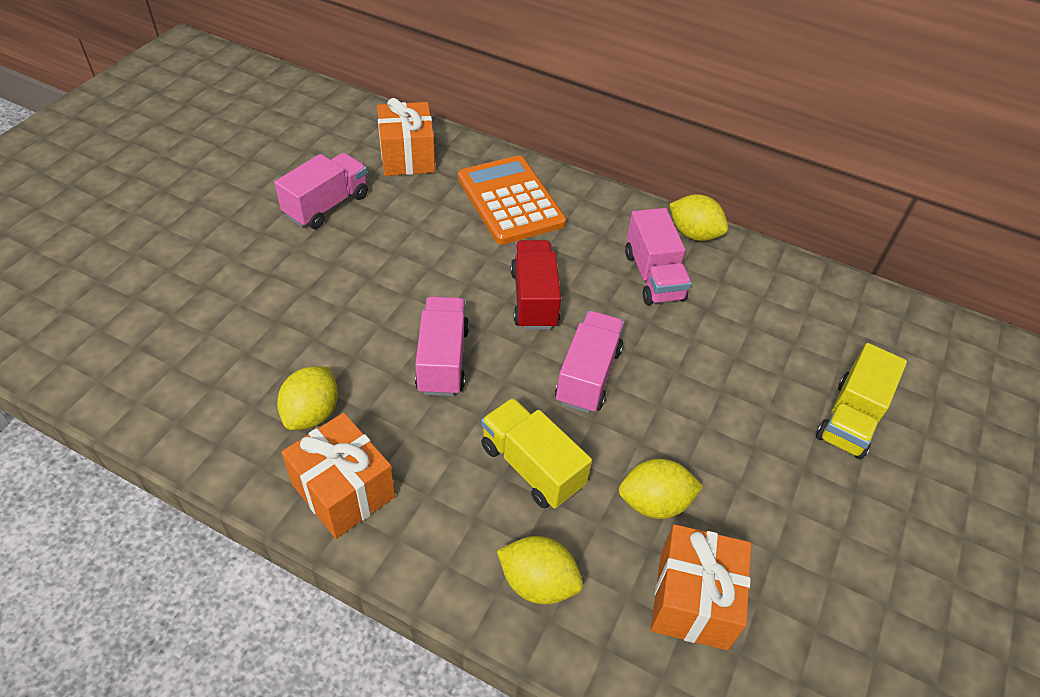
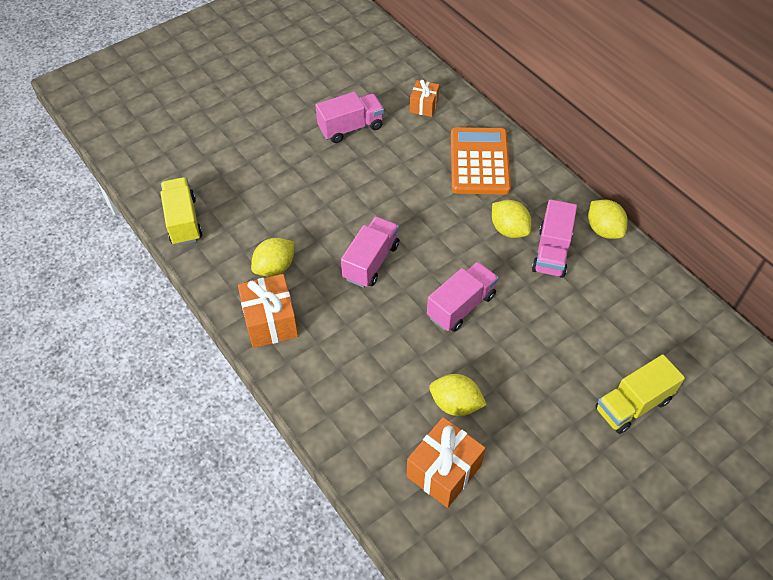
camera: 30 degrees right, 5 degrees up
orange gift [377,98,435,176] -> orange gift [410,80,439,117], size x0.61
yellow truck [481,398,592,509] -> yellow truck moved to [160,177,202,246]
yellow lemon [497,536,583,605] -> yellow lemon moved to [492,200,532,238]
red truck [511,240,561,330] -> none

